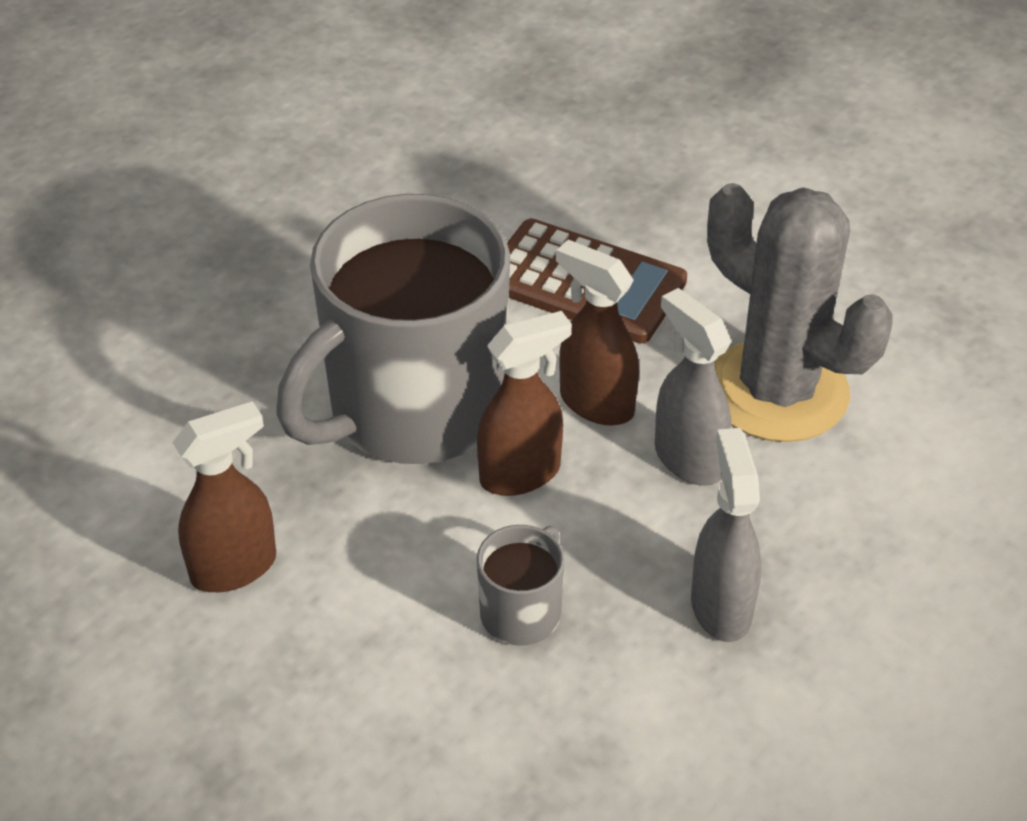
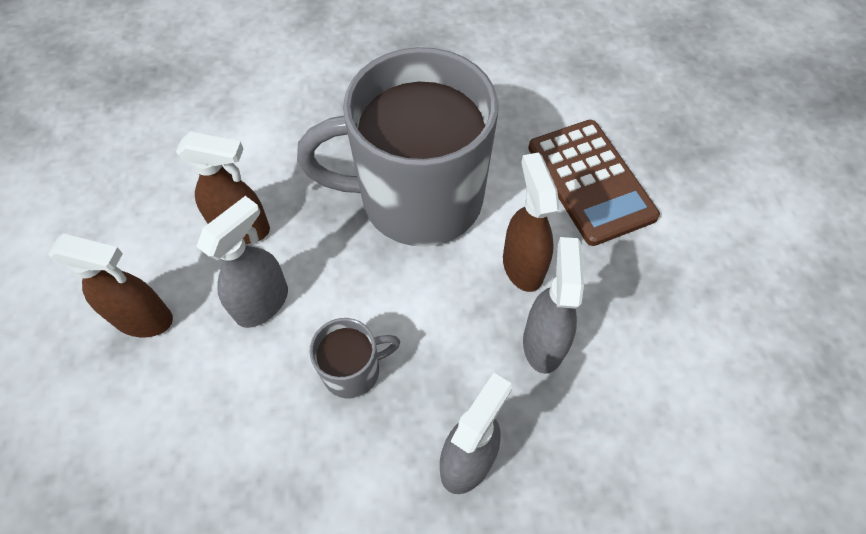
camera: 40 degrees right, 15 degrees up
brown spray bottle [477,311,572,496] -> brown spray bottle moved to [48,234,173,337]
grey cactus [707,183,893,442] -> none
none -> grey spray bottle [196,196,288,328]

